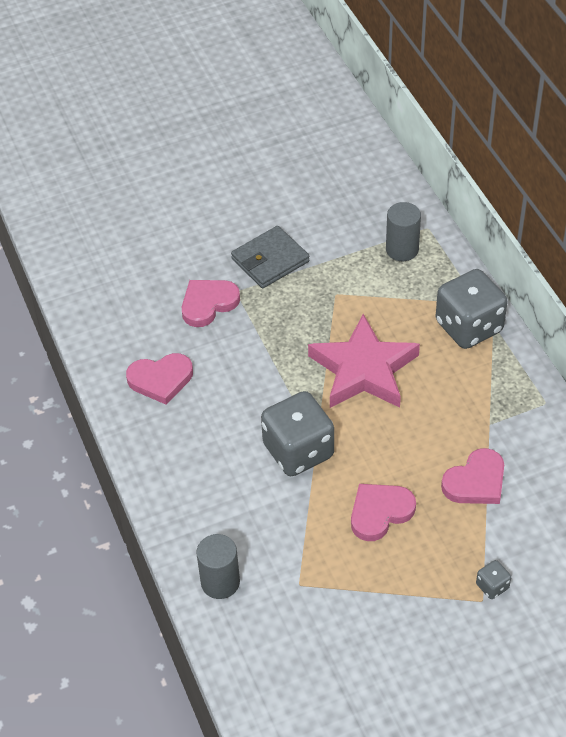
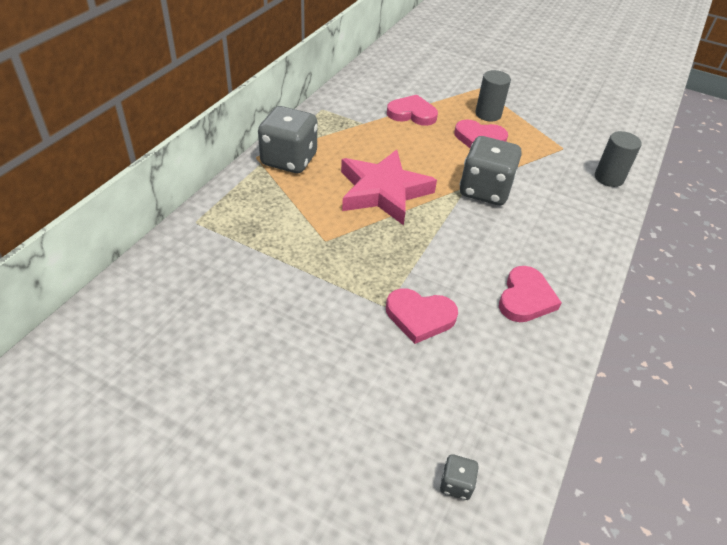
camera: 135 degrees left, 5 degrees down
pink heart [126,353,193,405] -> pink heart turned 75 degrees clockwise [499,266,562,322]
grey wallet [231,226,310,288] -> none
grey cylinder [386,202,421,261] -> grey cylinder moved to [475,70,511,121]
grey dice [476,560,511,599] -> grey dice moved to [440,454,479,500]

